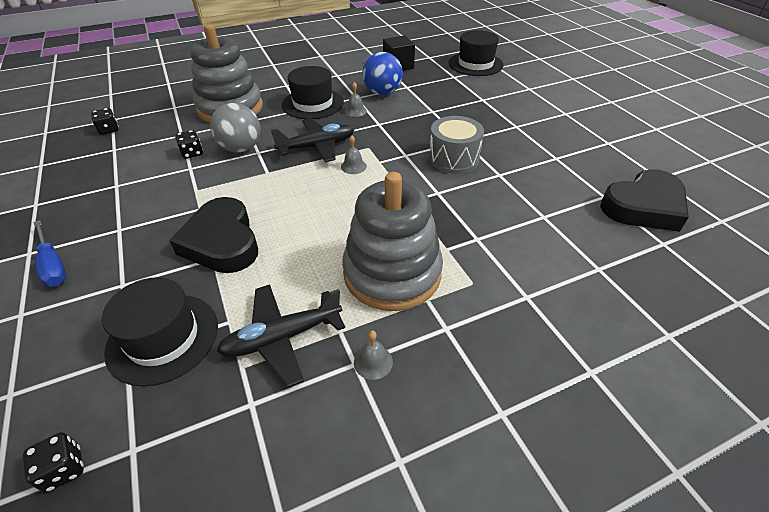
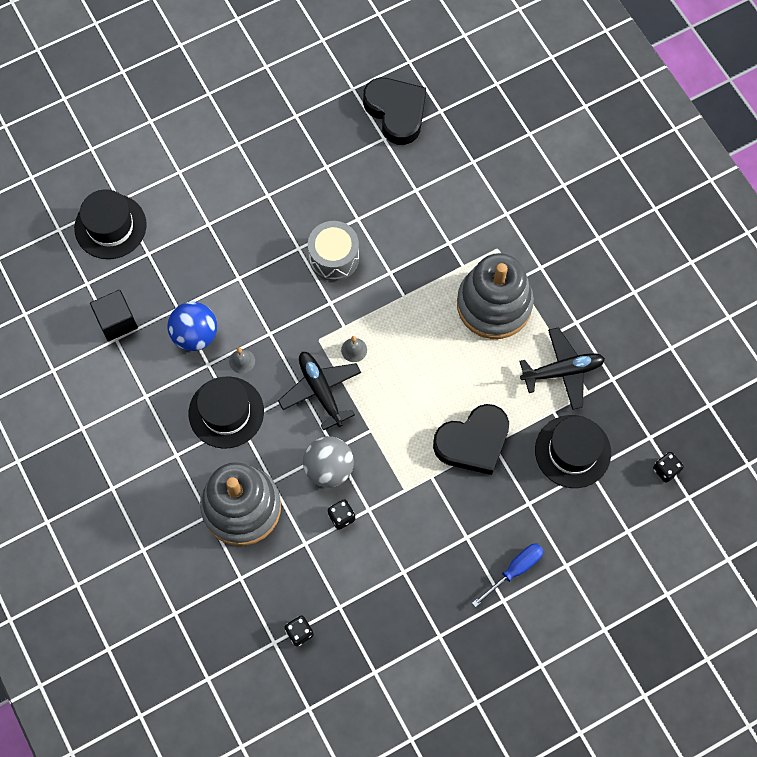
camera: 95 degrees left, 25 degrees up
black plane [217,284,345,388] -> black plane turned 75 degrees counterclockwise [519,327,605,410]
grey bell [354,330,393,380] -> none

